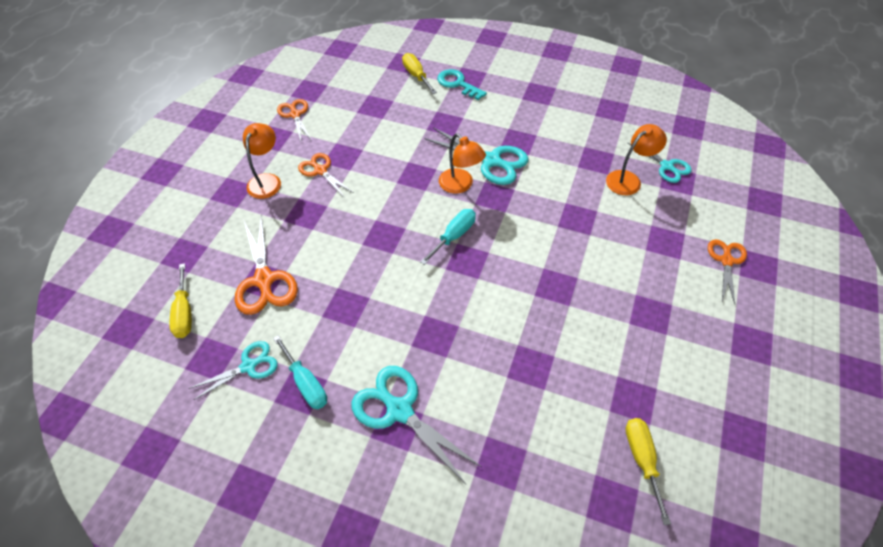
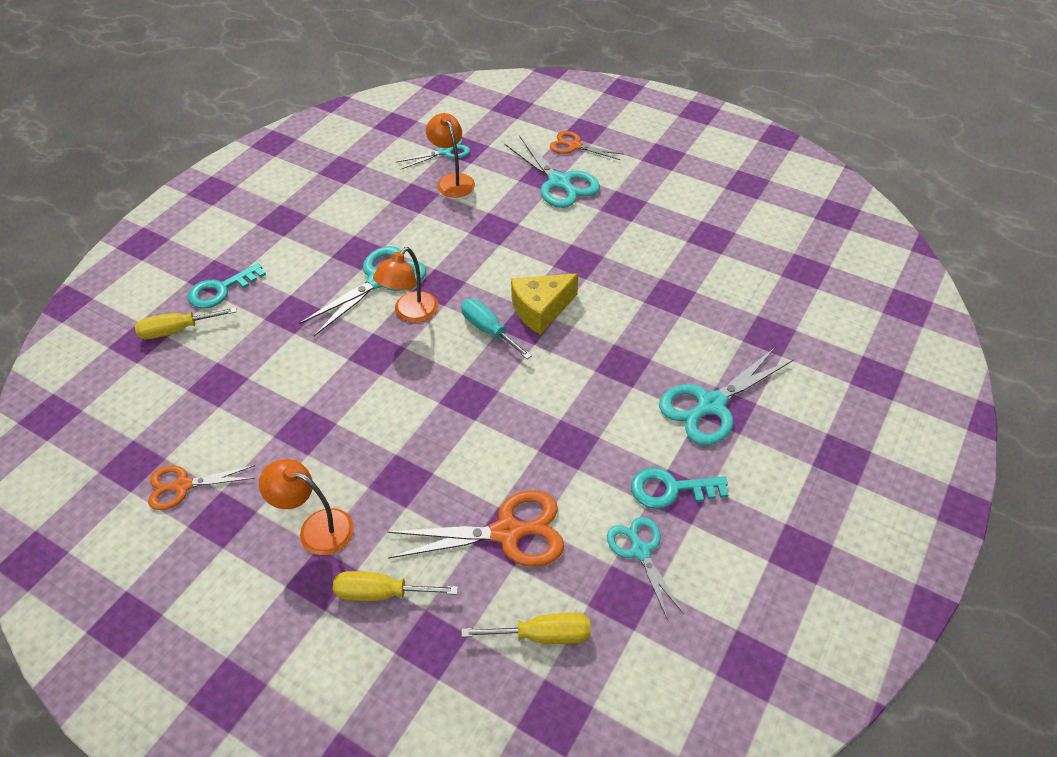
camera: 80 degrees left, 5 degrees down
turquoise screwdriver [273,335,327,409] -> turquoise key [631,468,729,509]
orange scissors [298,153,354,198] -> none
orange lamp [439,133,486,194] -> orange lamp turned 150 degrees clockwise [373,247,438,323]
yellow screwdriver [626,418,671,525] -> yellow screwdriver moved to [333,571,458,601]
none -> turquoise scissors [504,136,600,208]
none -> yellow cheese [511,273,578,335]

